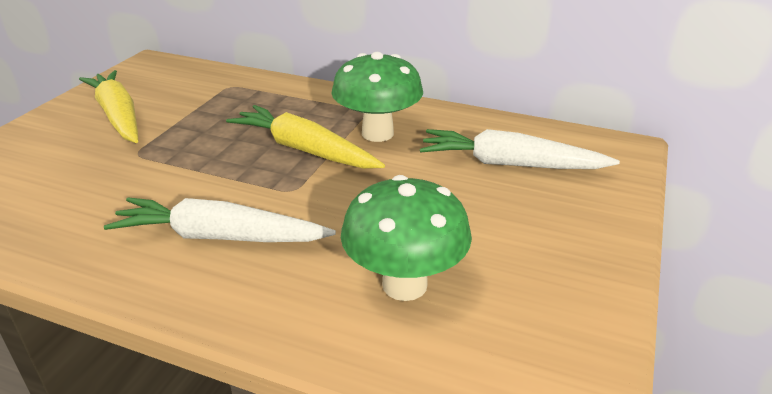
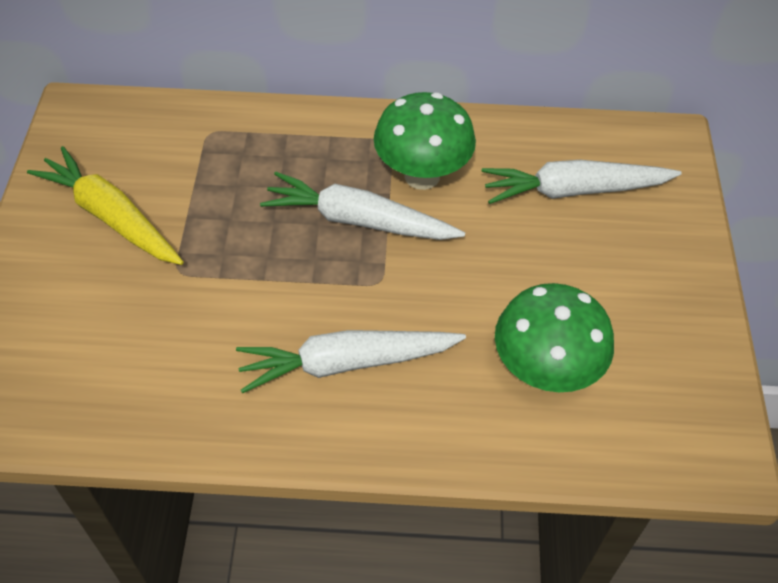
camera: 20 degrees left, 20 degrees up
yellow carrot [226,105,385,169] -> white carrot [260,172,465,240]

